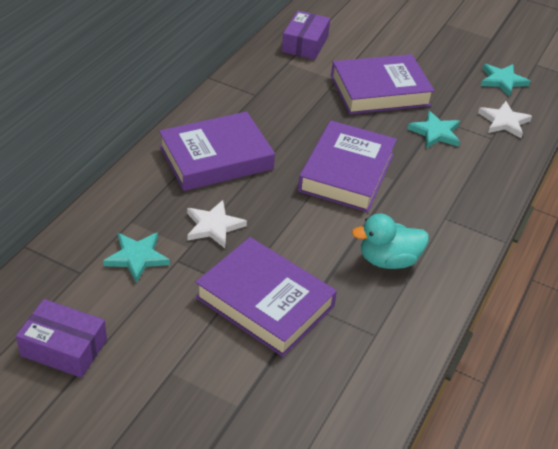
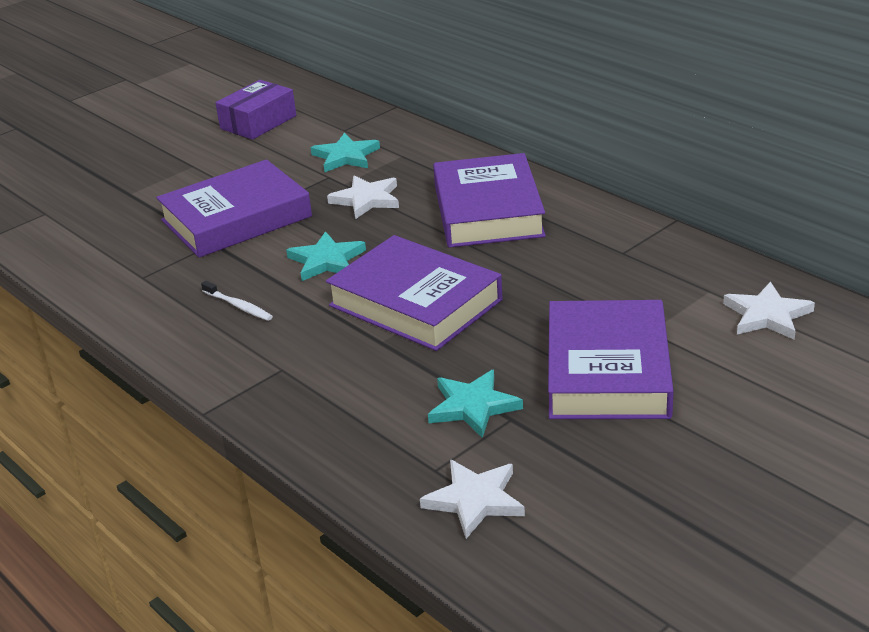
camera: 115 degrees right, 10 degrees down
purple box [282,11,330,60] -> white star [723,281,815,340]
turquoise duck [352,213,429,269] -> white toothbrush [201,281,273,321]
turquoise star [481,64,531,97] -> turquoise star moved to [286,231,366,281]

